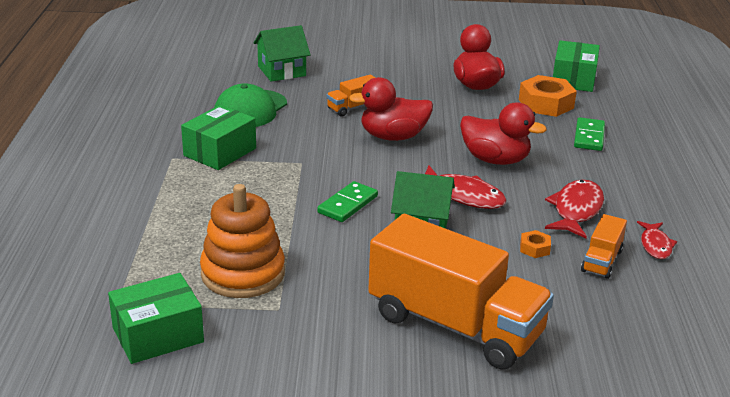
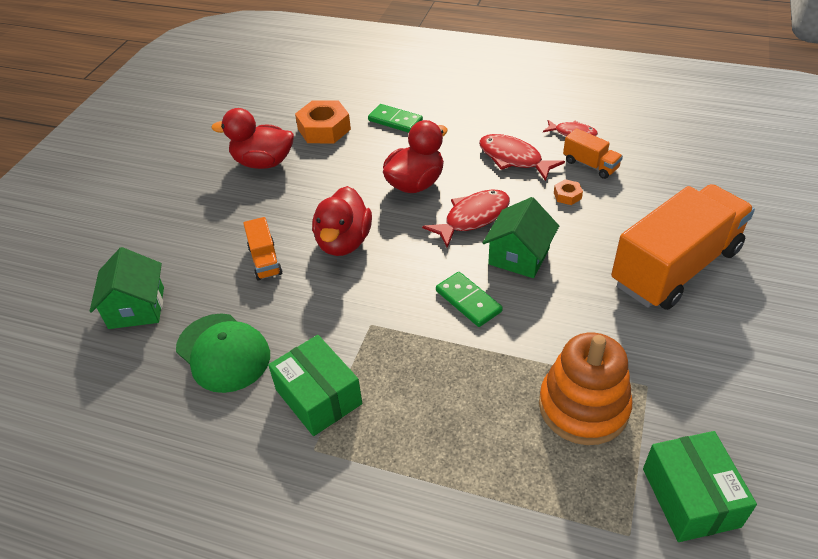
camera: 70 degrees left, 15 degrees up
green box [553,40,600,92] -> none

